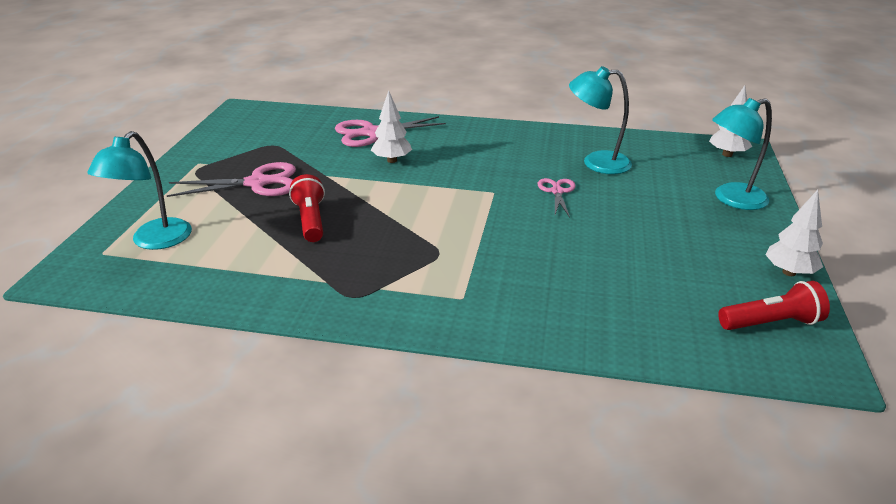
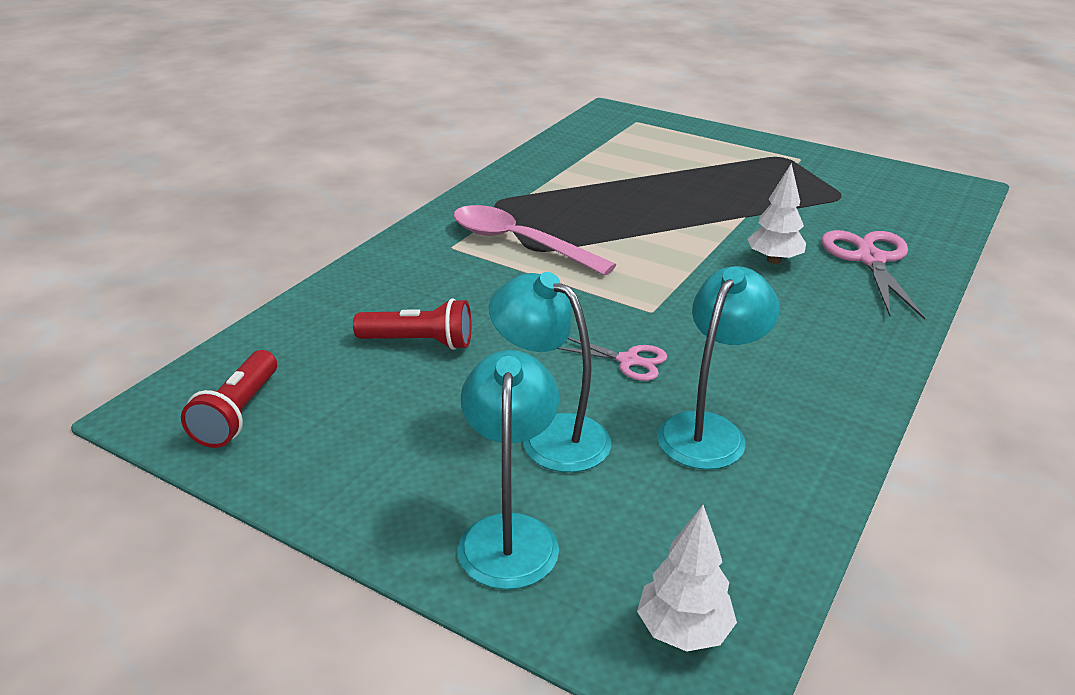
camera: 110 degrees right, 0 degrees up
turquoise lamp [87,131,192,250] -> turquoise lamp moved to [489,272,611,472]
pink scissors [167,162,296,197] -> none
red flashlight [289,174,325,242] -> red flashlight moved to [353,298,472,350]
white tree [765,190,823,276] -> none
none -> pink spoon [453,205,616,276]

